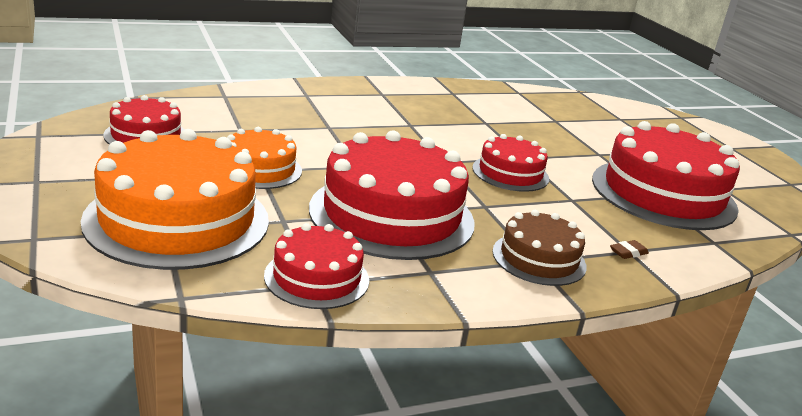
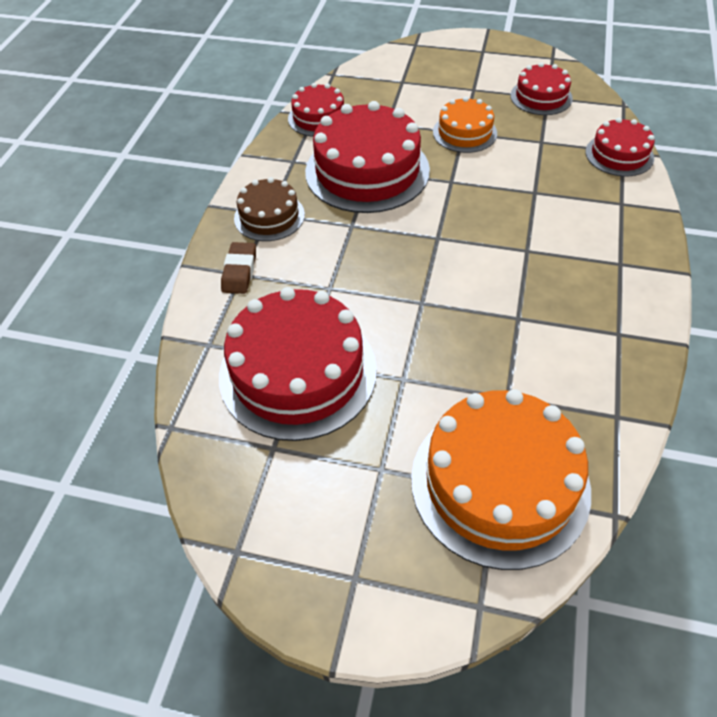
camera: 130 degrees right, 25 degrees up
orange cake [81,129,269,270] -> orange cake moved to [411,389,591,570]
red cake [472,134,549,192] -> red cake moved to [585,118,655,176]
brown eraser [610,240,649,259] -> brown eraser [221,242,256,294], size x1.75

